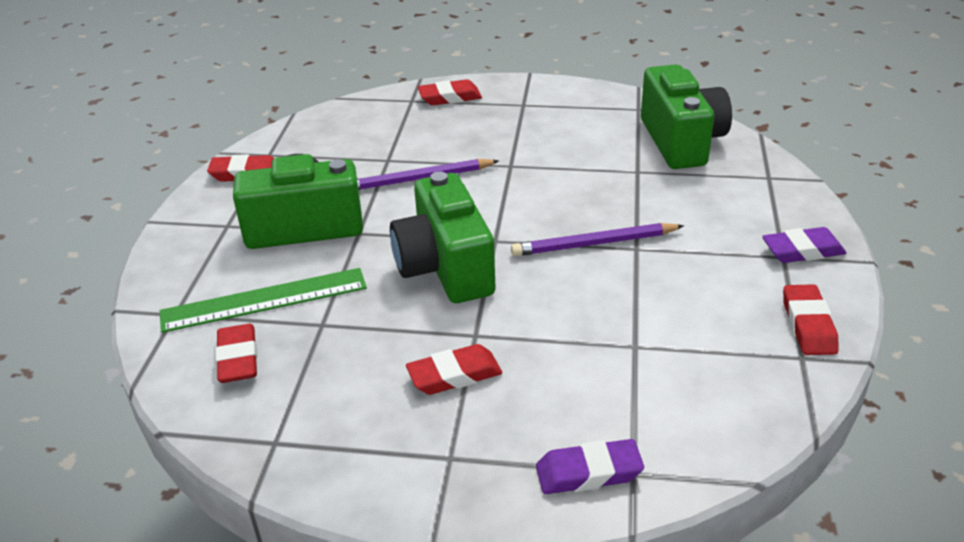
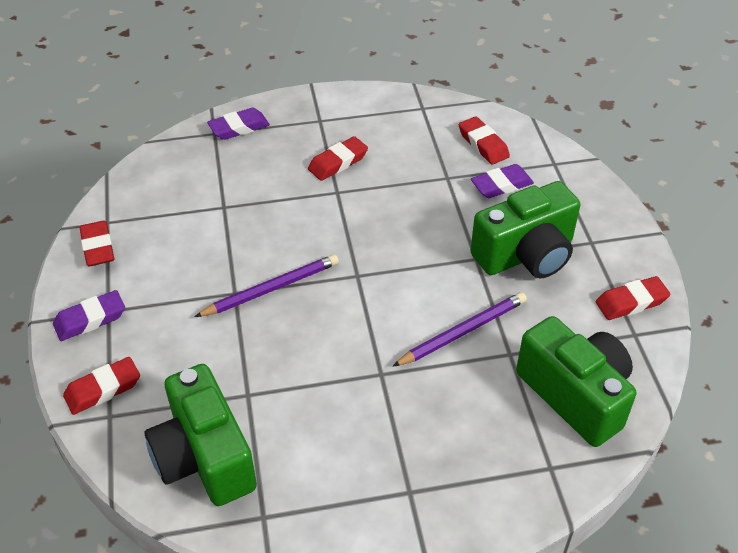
camera: 160 degrees right, 10 degrees up
green ruler [160,268,367,333] -> purple eraser [471,164,534,198]
green camera [390,172,496,303] -> green camera moved to [516,316,636,447]
red eraser [418,79,482,105] -> red eraser moved to [63,357,140,415]

